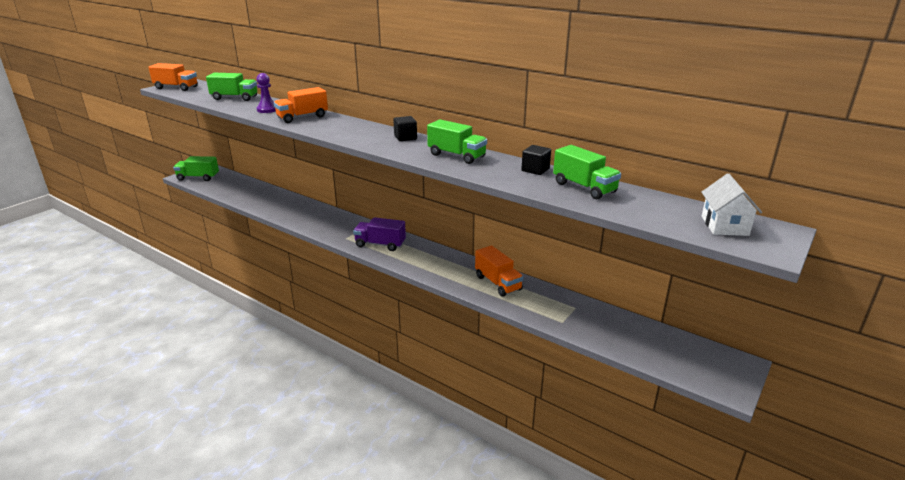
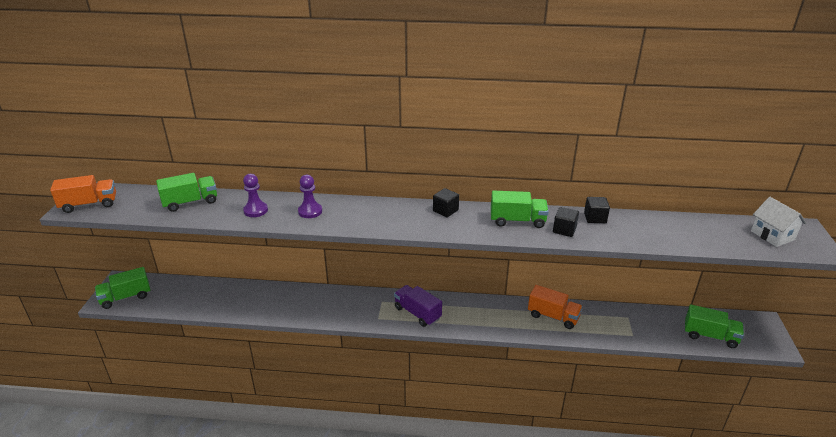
camera: 30 degrees left, 5 degrees up
orange truck [274,87,328,123] -> purple pawn [298,175,322,218]
purple truck [353,217,406,251] -> purple truck turned 60 degrees clockwise [394,285,442,327]
green truck [553,145,621,199] -> green truck moved to [685,304,744,348]
none -> black cube [553,207,579,237]

